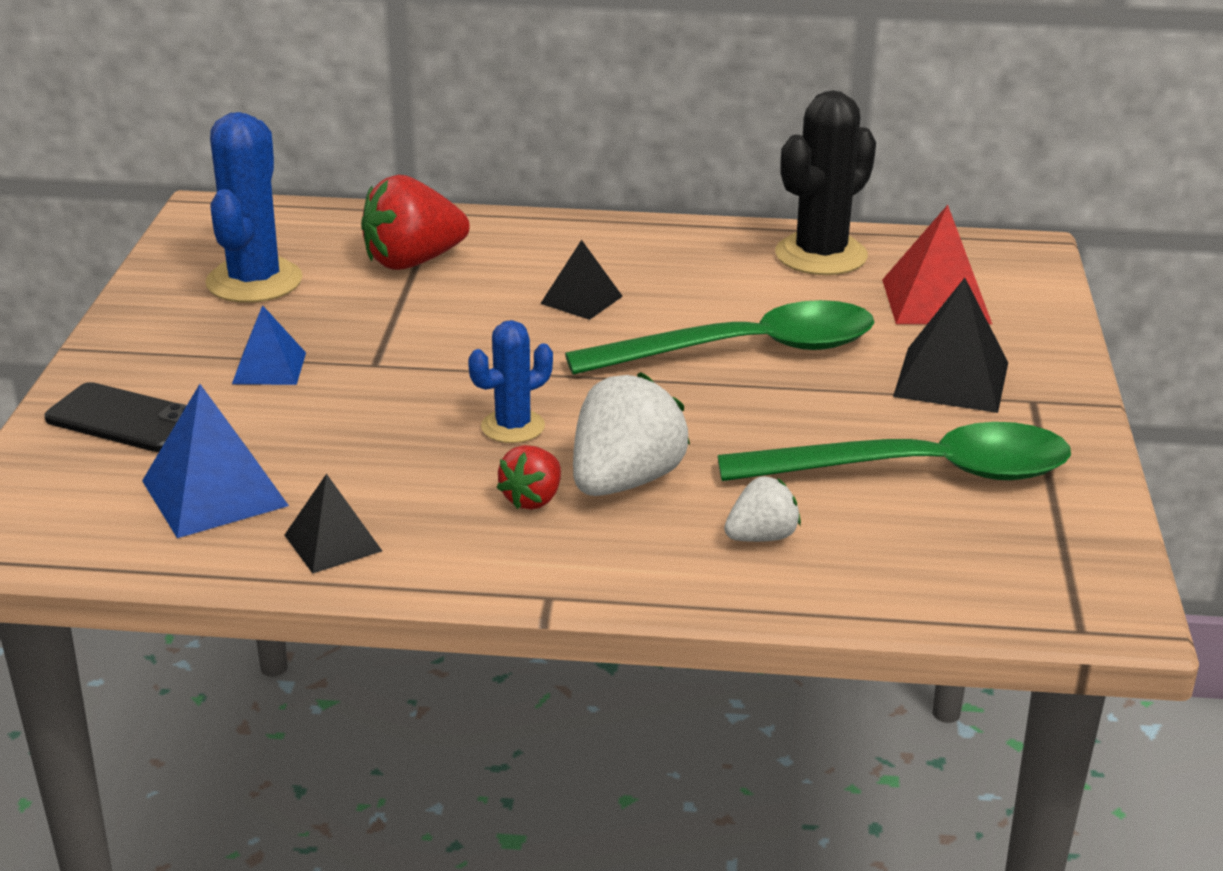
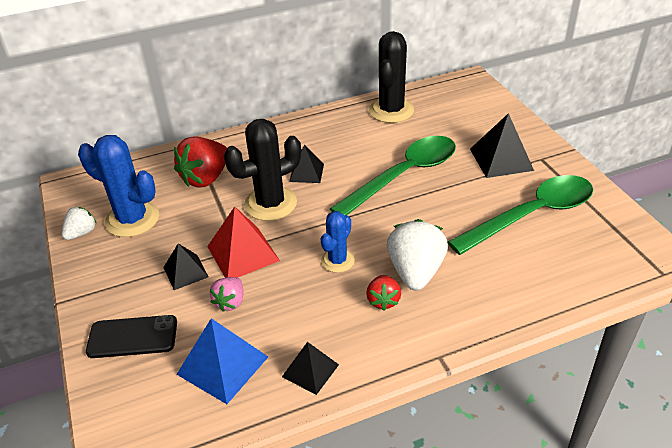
camera: 25 degrees left, 10 degrees up
blue cactus [205,112,303,303] -> blue cactus turned 45 degrees counterclockwise [78,135,159,237]
blue pyramid [232,305,306,385] -> black pyramid [163,243,208,290]
white strawberry [724,476,801,542] -> white strawberry moved to [62,207,96,240]
red pyramid [882,205,992,324] -> red pyramid moved to [207,206,280,278]
none -> pink strawberry [210,277,243,312]
none -> black cactus [224,119,301,221]

